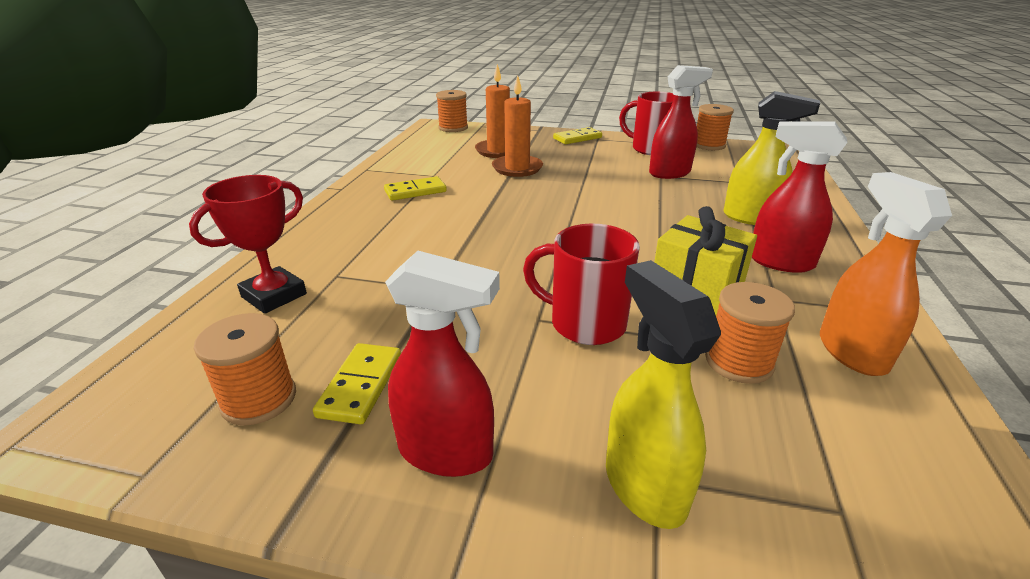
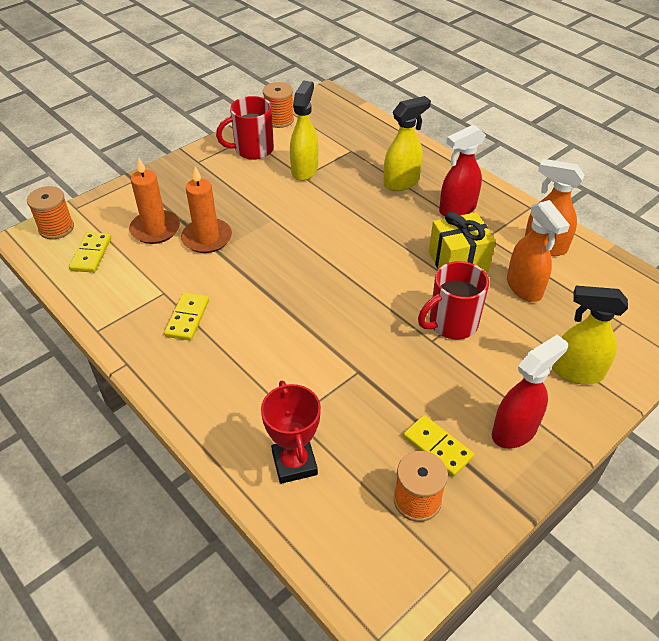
camera: 55 degrees left, 15 degrees up
yellow domino [553,127,602,144] -> yellow domino moved to [69,232,111,273]
red spray bottle [649,65,713,179] -> yellow spray bottle [290,81,318,181]
orange spool [705,282,795,384] -> orange spray bottle [507,200,570,302]

